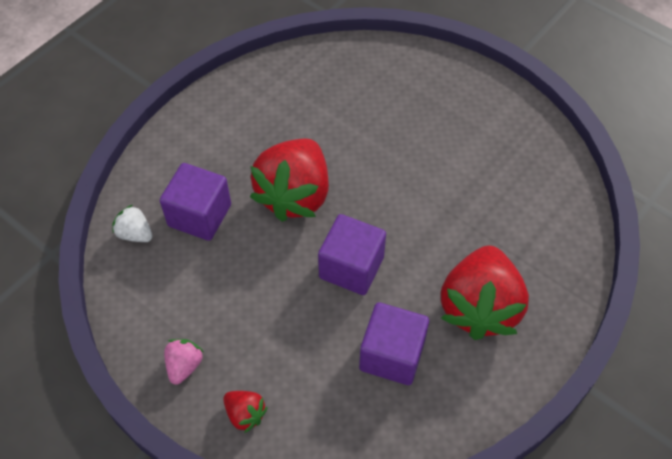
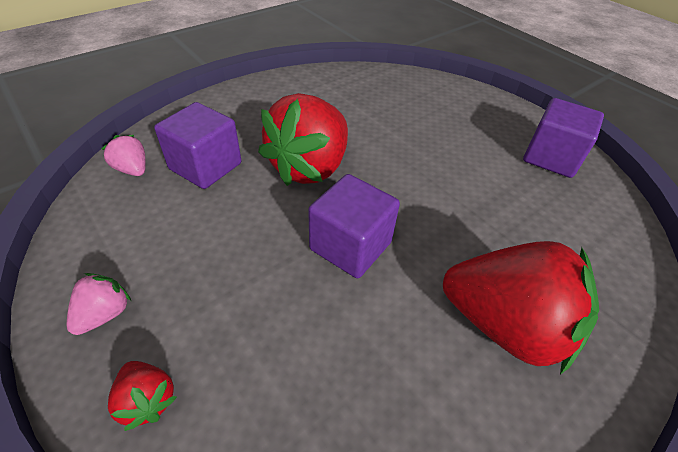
camera: 10 degrees right, 10 degrees down
white strawberry [112,205,153,242] -> pink strawberry [101,135,146,176]
purple cube [359,302,429,385] -> purple cube moved to [523,98,604,178]
red strawberry [441,245,529,340] -> red strawberry turned 90 degrees counterclockwise [443,241,599,375]

